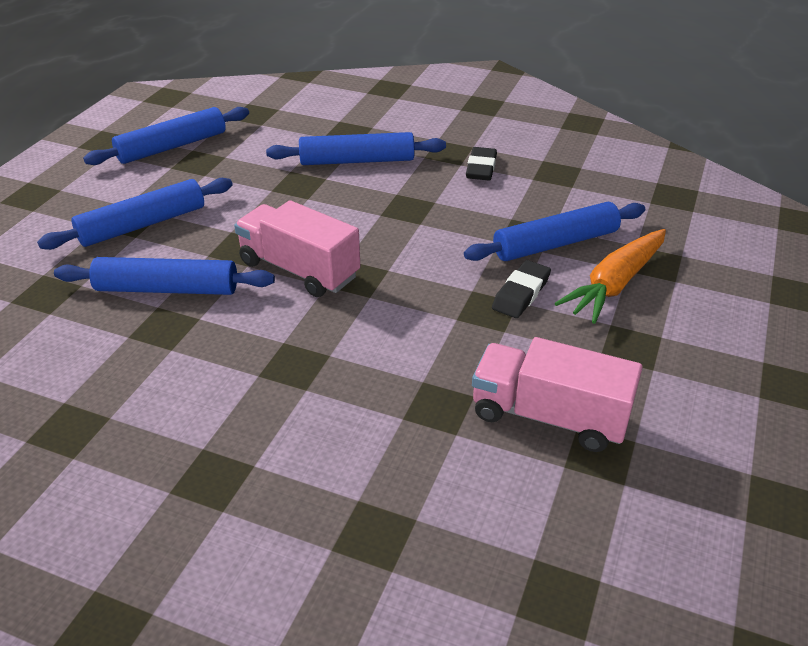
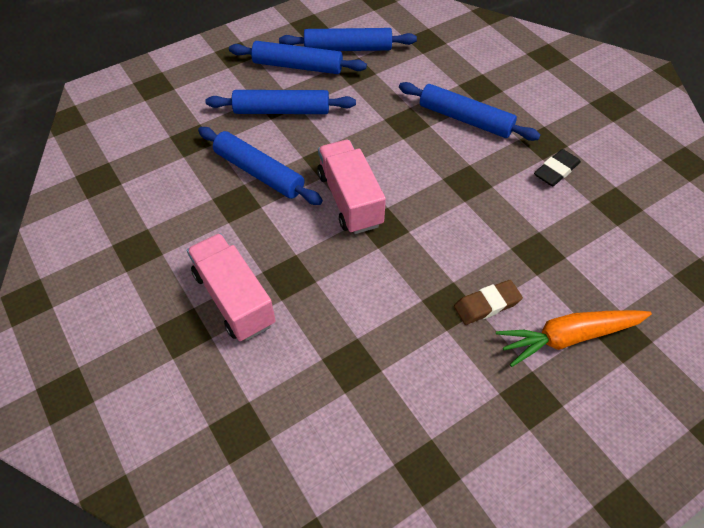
camera: 35 degrees right, 15 degrees up
blue rolling pin [464,202,645,261] -> blue rolling pin moved to [229,41,367,74]
pink truck [472,337,643,452] -> pink truck moved to [187,233,276,341]
black eraser [492,260,551,318] -> brown eraser [454,280,523,325]

